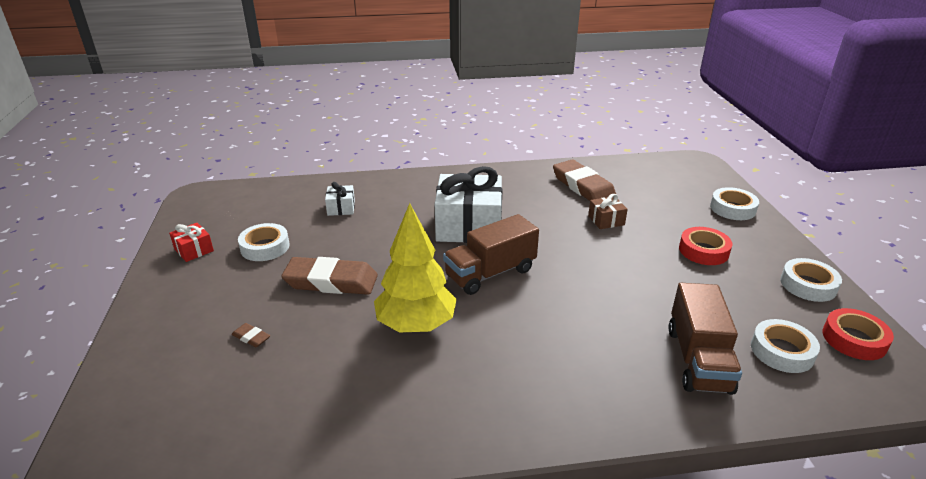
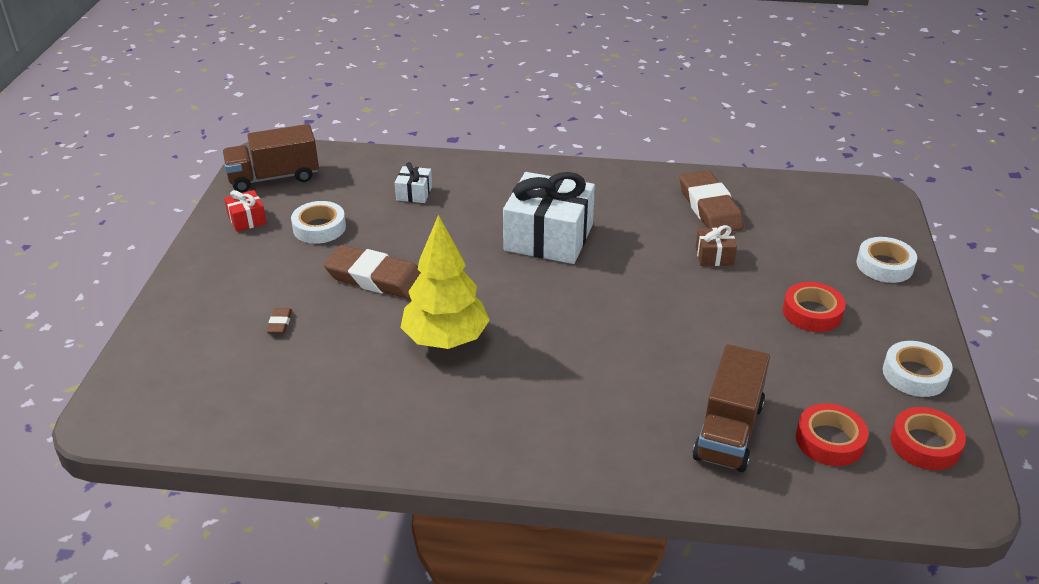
camera: 15 degrees right, 5 degrees up
brown eraser [232,323,270,347] -> brown eraser turned 45 degrees clockwise [266,308,292,334]
brown truck [443,214,539,295] -> brown truck moved to [222,124,319,193]
white tape [751,319,820,373] -> red tape [796,403,869,466]

